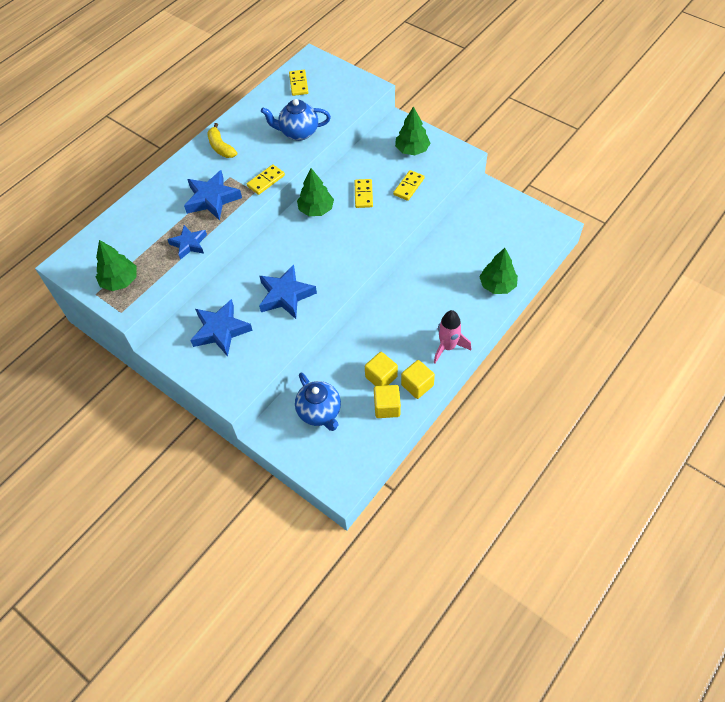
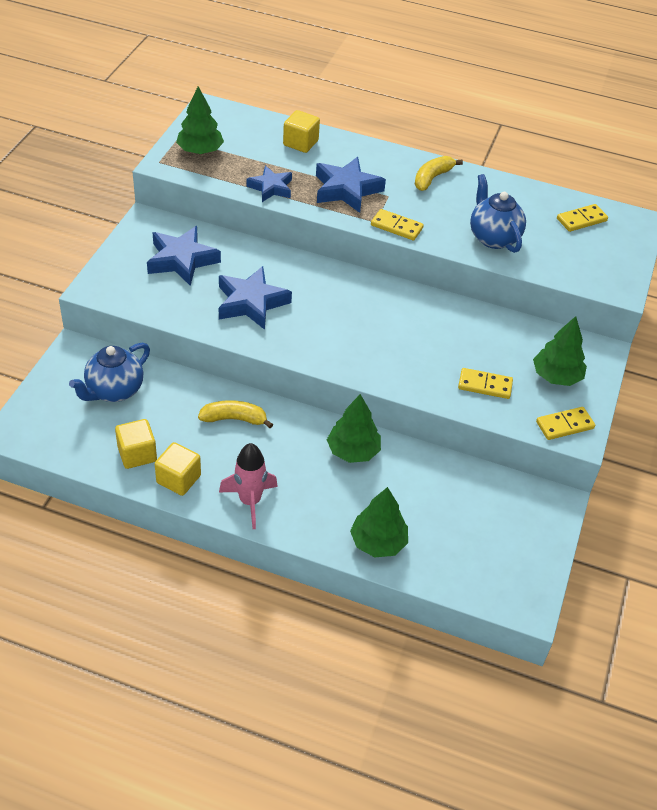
camera: 65 degrees right, 10 degrees down
green tree [297,168,334,216] -> green tree moved to [327,394,381,463]
yellow domino [354,179,373,208] -> yellow domino moved to [536,407,595,440]
yellow cube [365,352,398,386] -> yellow cube moved to [283,110,320,153]
none -> yellow banana [198,400,273,428]

